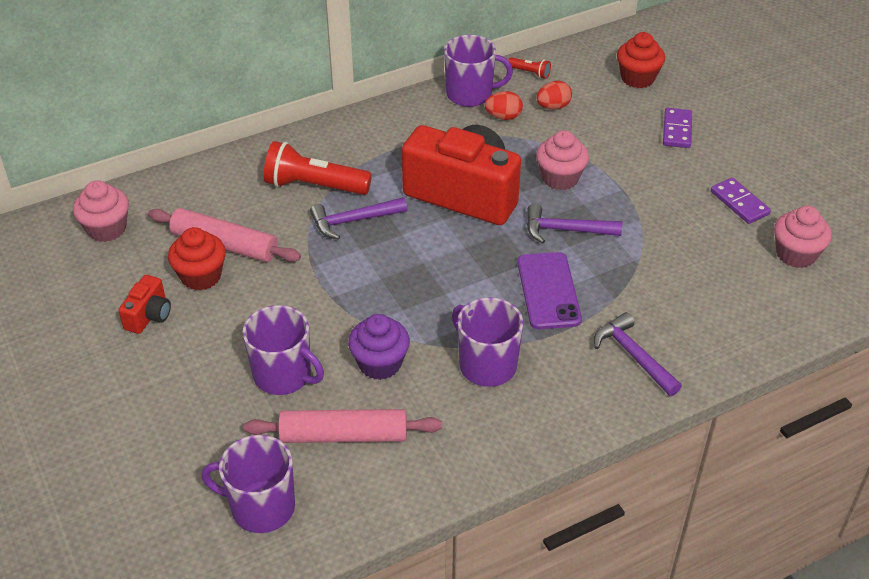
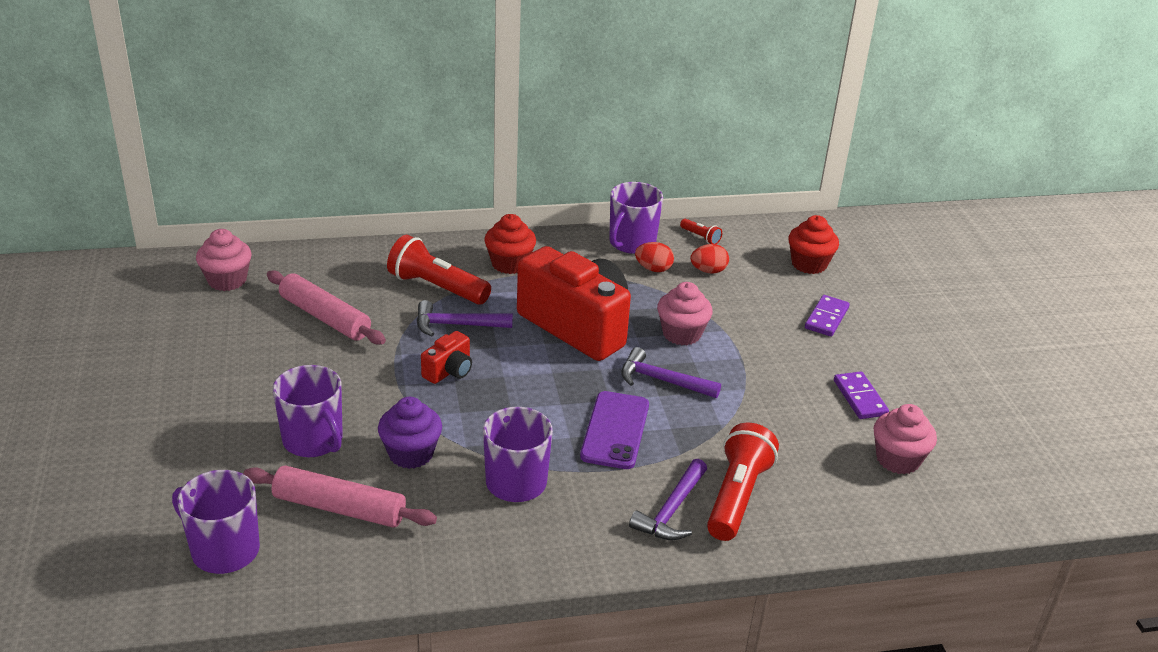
camera: 15 degrees right, 10 degrees down
red camera [118,275,171,334] -> red camera moved to [421,331,472,384]
red cupcake [168,227,226,291] -> red cupcake moved to [484,214,536,274]
purple mug [444,35,513,107] -> purple mug turned 105 degrees clockwise [609,182,663,254]
purple hammer [594,312,682,396] -> purple hammer turned 135 degrees counterclockwise [629,459,707,540]
none -> red flashlight [707,423,779,541]

